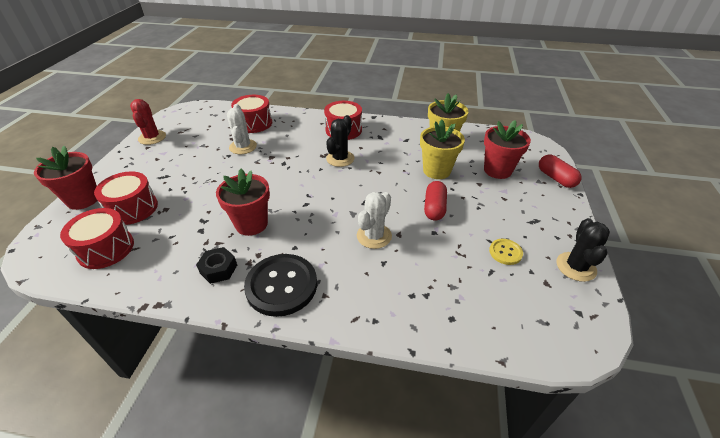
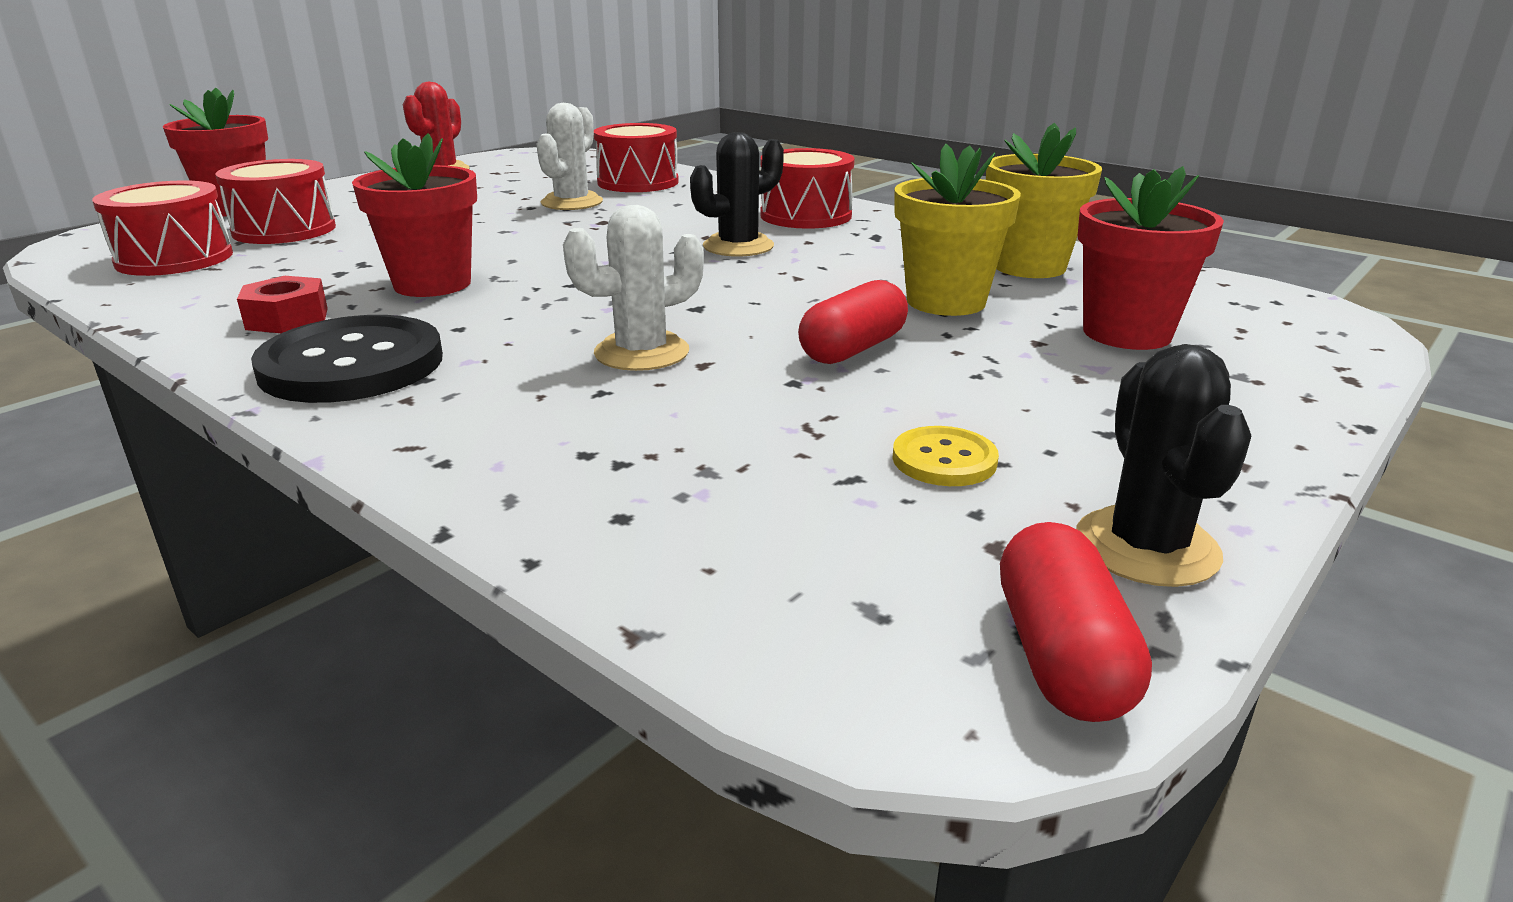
camera: 30 degrees right, 15 degrees down
black nut [196,247,237,284] -> red nut [237,276,328,333]
red capsule [539,155,582,188] -> red capsule moved to [1000,522,1152,722]
black cactus [557,218,610,282] -> black cactus turned 45 degrees counterclockwise [1076,344,1251,587]

